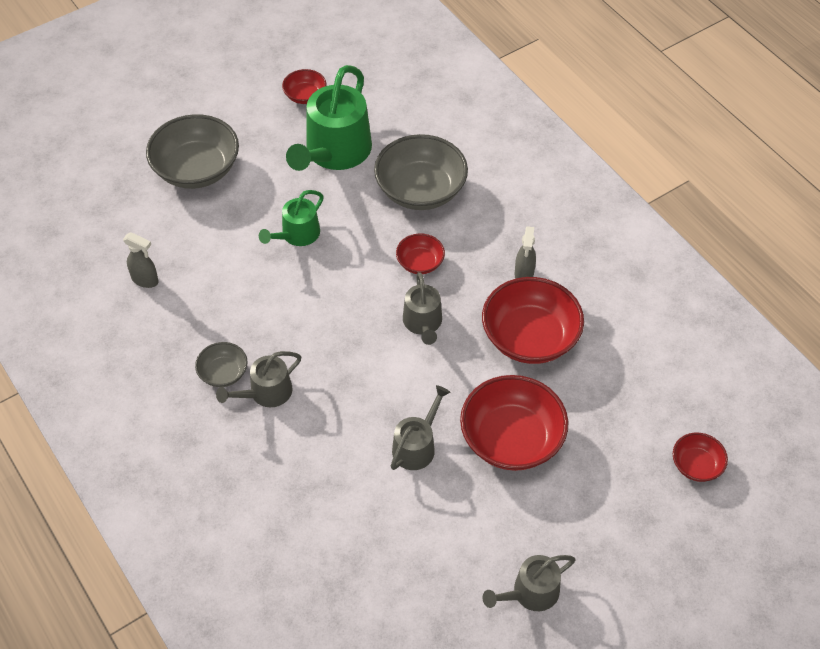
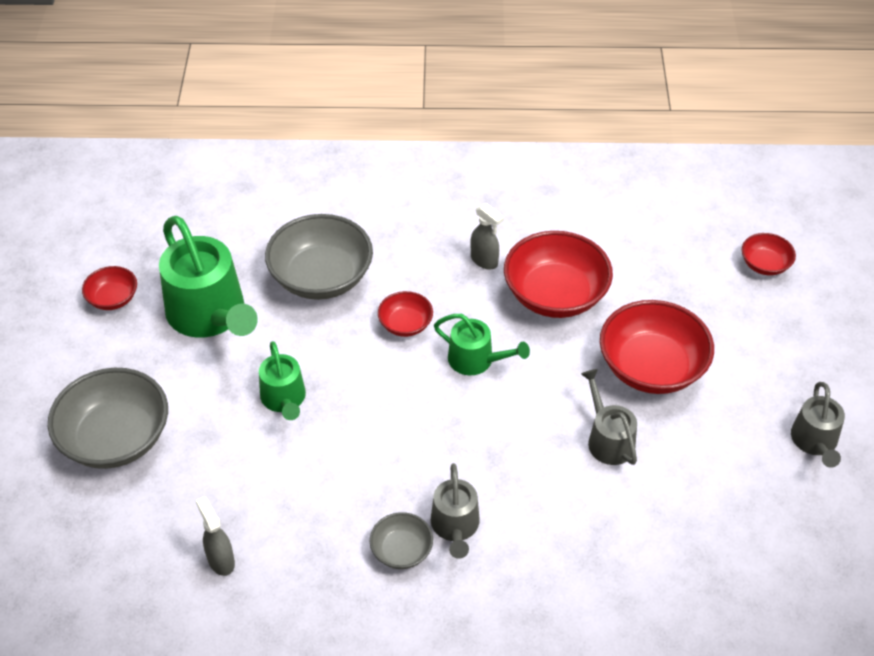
camera: 55 degrees left, 5 degrees down
grey spray bottle [123,232,159,288] -> grey spray bottle turned 90 degrees counterclockwise [195,497,235,576]
grey watering can [403,272,442,345] -> green watering can [434,314,530,375]

